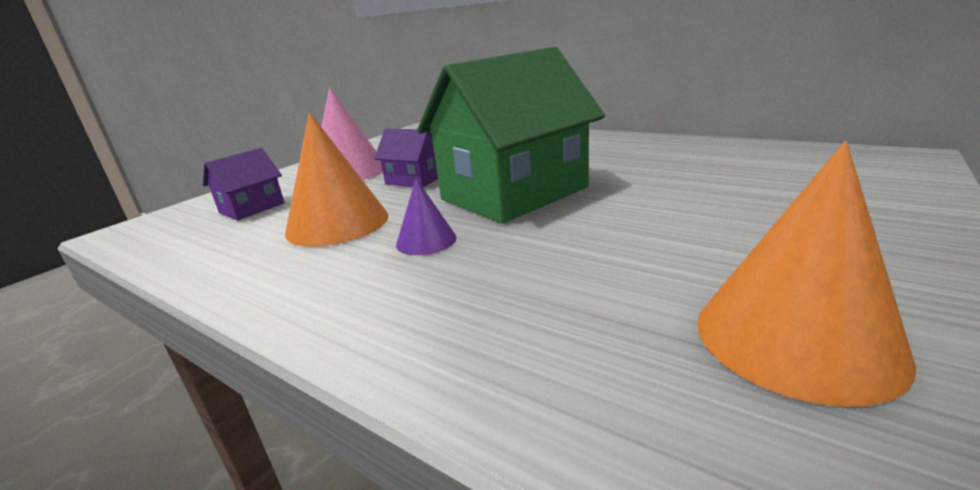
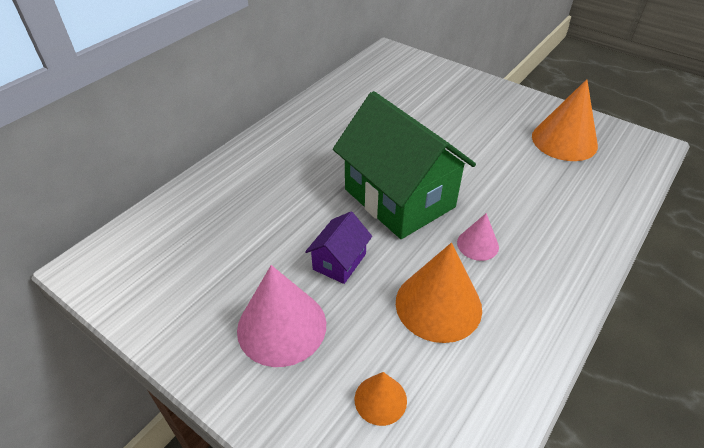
camera: 90 degrees left, 20 degrees up
purple house [203,148,285,221] -> orange cone [355,372,407,426]
purple cone [396,178,456,255] -> pink cone [457,213,499,261]

